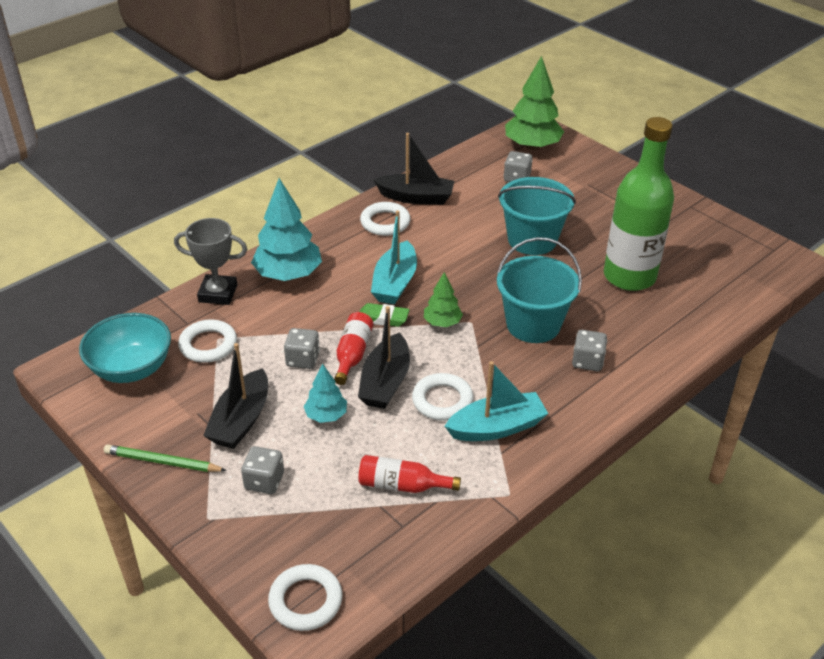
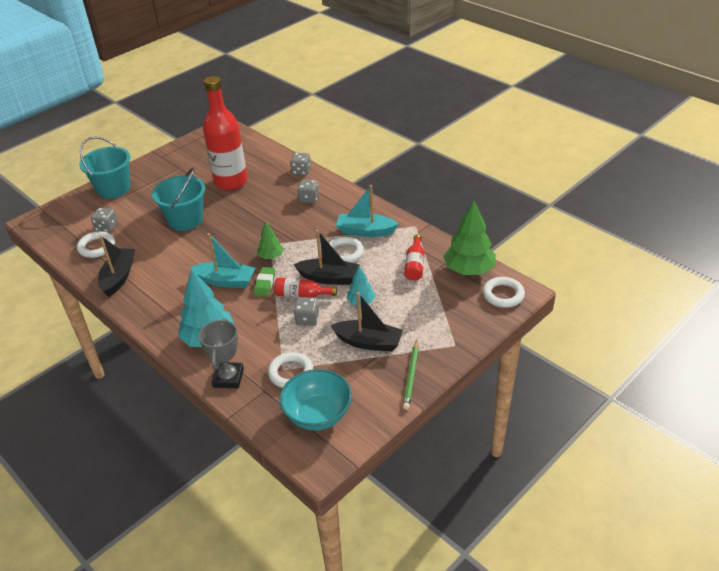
camera: 90 degrees left, 0 degrees up
grey dice [241,446,284,494] -> grey dice moved to [290,153,311,176]
white ring [360,202,411,236] -> white ring moved to [77,231,115,258]
turquoise boat [445,361,548,441] -> turquoise boat turned 60 degrees counterclockwise [336,185,399,237]
turquoise bucket [497,237,582,343] -> turquoise bucket moved to [79,136,130,199]
green tree [505,56,564,150] -> green tree moved to [443,201,496,275]
green bottle [604,117,674,291] -> red bottle [203,76,247,190]

